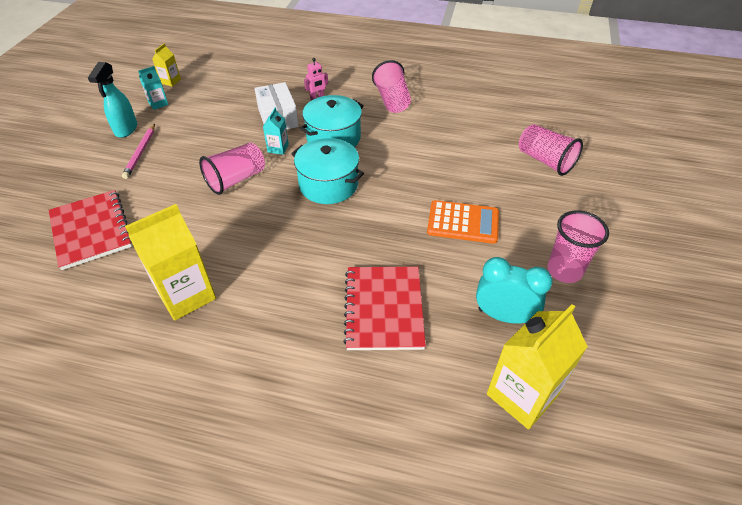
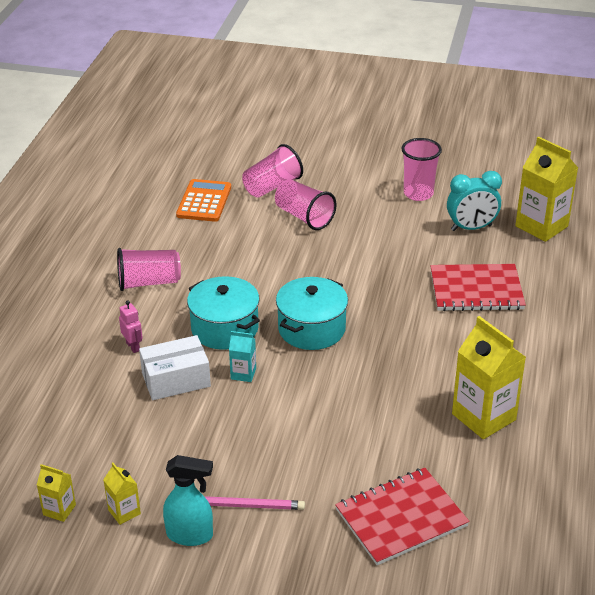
camera: 90 degrees left, 10 degrees down
turquoise carton [138,66,169,110] -> yellow carton [103,463,141,525]
pink cup [199,143,265,195] -> pink cup moved to [275,179,337,230]
orange calculator [427,200,499,244] -> orange calculator moved to [176,179,231,222]
turquoise clock [476,257,553,324] -> turquoise clock turned 120 degrees counterclockwise [447,171,502,231]

